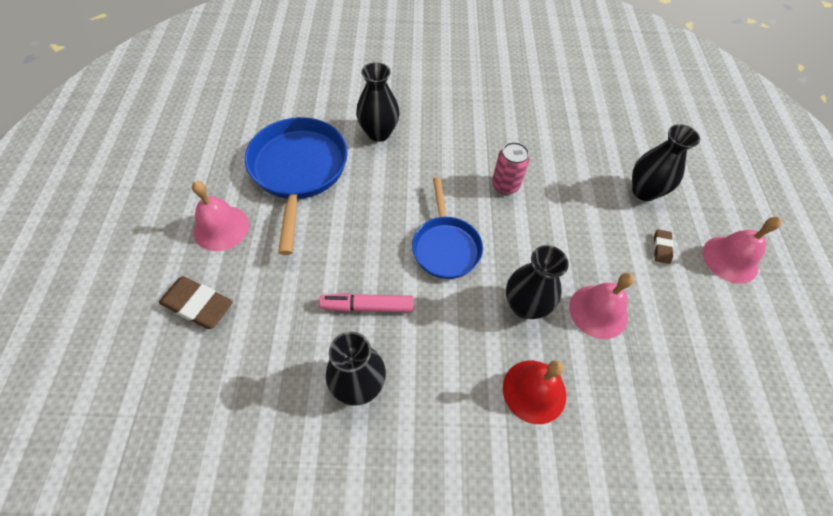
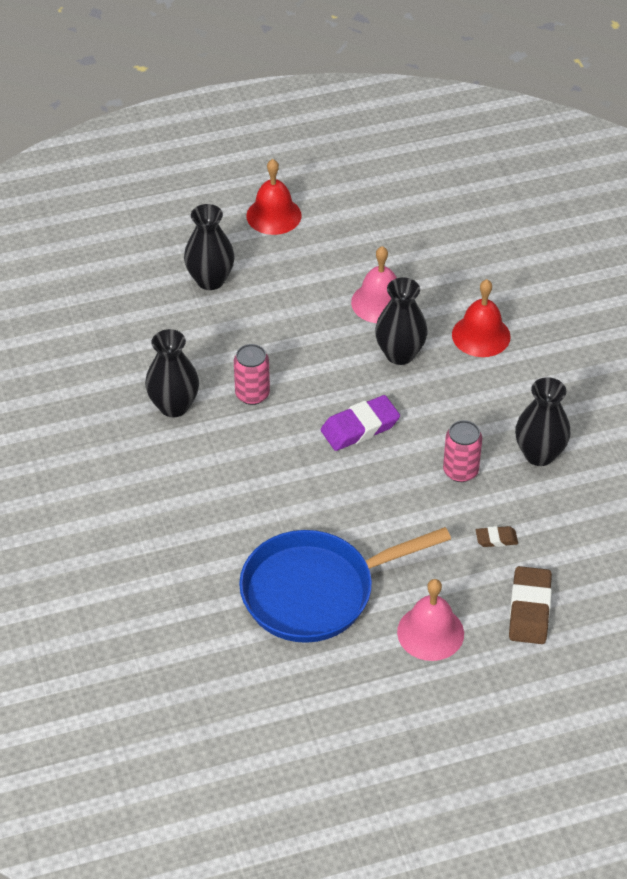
camera: 105 degrees left, 10 degrees down
pink marker [319,293,414,312] -> pink can [443,420,482,482]
black vase [356,62,400,142] -> black vase moved to [145,329,199,417]
blue pan [412,177,483,279] -> purple eraser [321,395,400,451]
brown eraser [654,229,674,264] -> brown eraser moved to [476,526,518,547]
pink bell [703,217,781,284] -> red bell [246,159,302,235]

